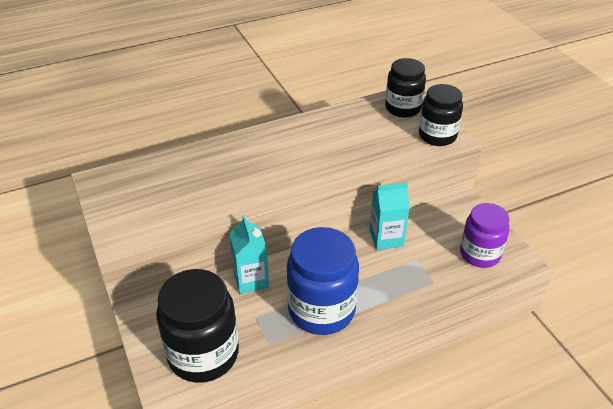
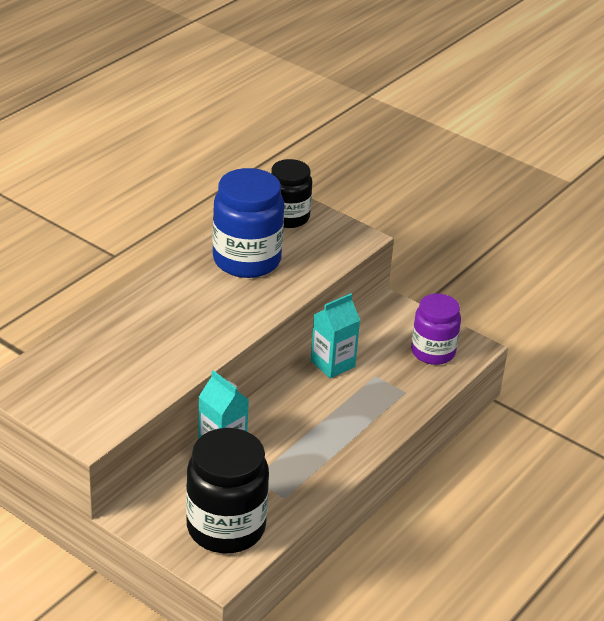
camera: 30 degrees left, 5 degrees down
blue jar [287,227,359,335] -> blue jar moved to [212,168,284,278]
black jar [419,84,463,146] -> none

